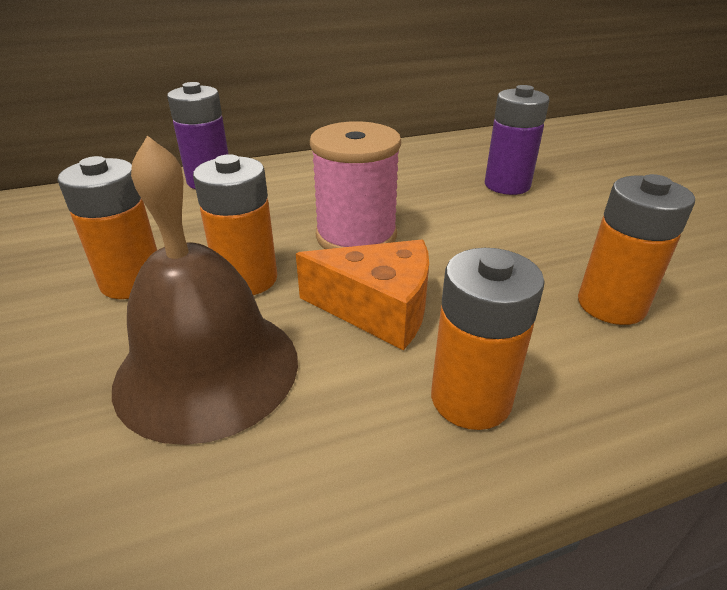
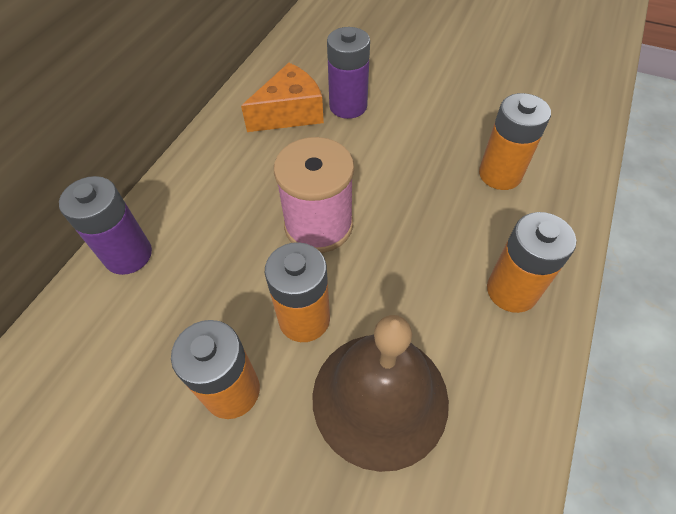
camera: 45 degrees left, 20 degrees up
orange cheese [296,239,429,350] -> orange cheese moved to [241,63,324,132]

